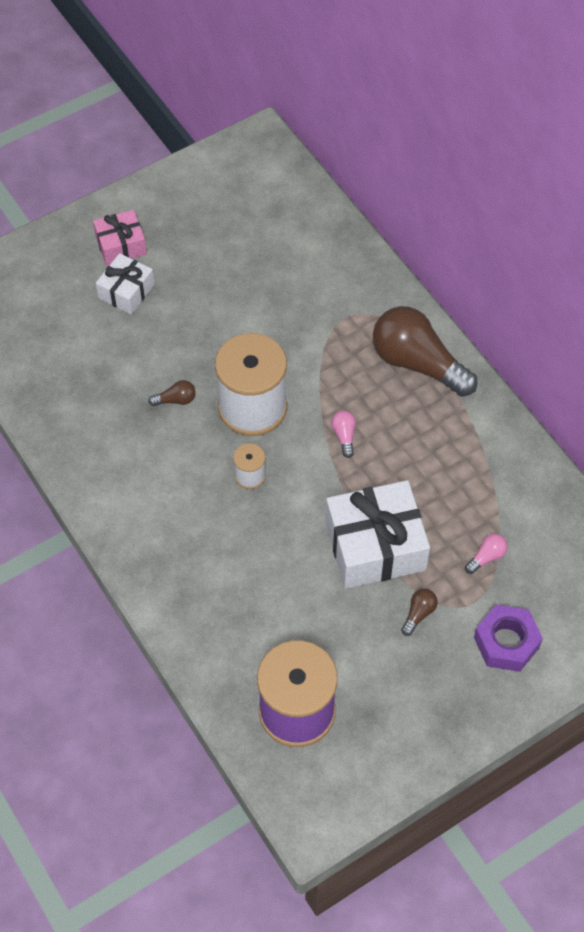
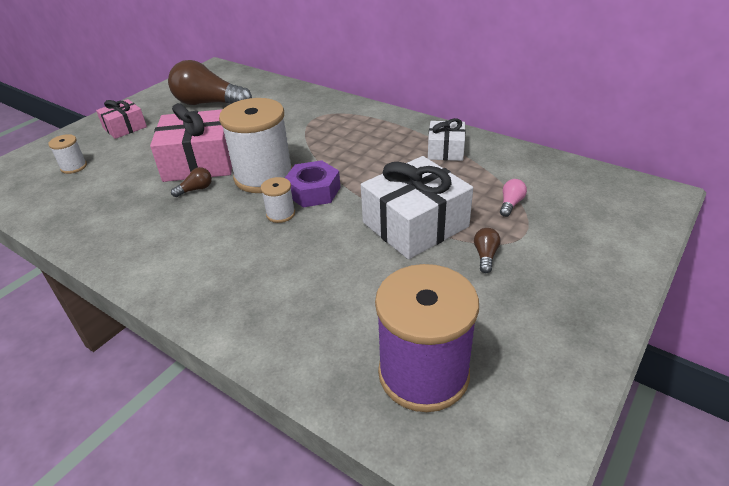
camera: 20 degrees left, 20 degrees down
white gift [96,253,155,314] -> white gift moved to [428,118,466,161]
pink light bulb [331,410,356,458] -> none
brown light bulb [373,306,478,397] -> brown light bulb moved to [168,60,252,105]
purple nut [474,604,543,672] -> purple nut moved to [285,160,341,207]
none -> white spool [48,134,87,174]
none -> pink gift [150,103,232,182]

